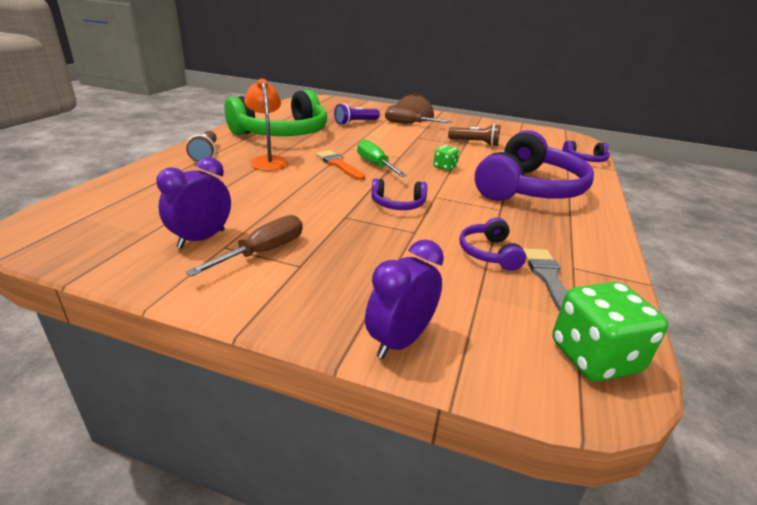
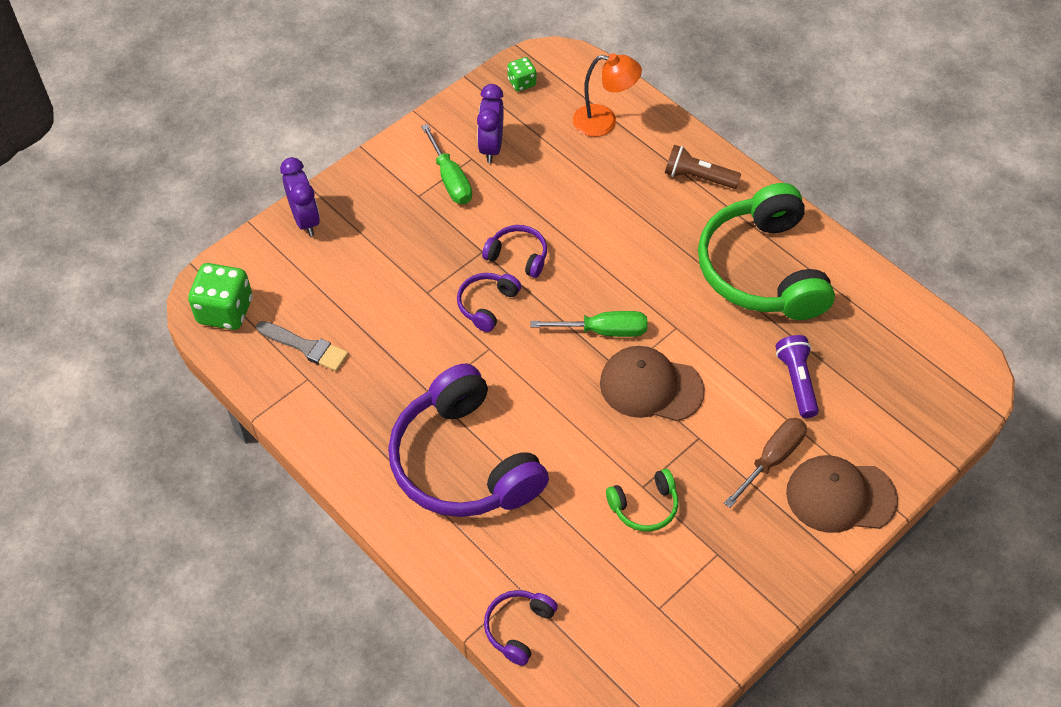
camera: 120 degrees right, 25 degrees up
purple clock [156,157,231,248] -> purple clock turned 150 degrees counterclockwise [477,84,504,163]
brown screwdriver [186,215,303,277] -> green screwdriver [421,124,472,204]
orange lamp [244,79,288,171] -> orange lamp moved to [573,53,642,137]
orange brush [316,150,365,180] -> none
green dice [433,145,460,171] -> green dice moved to [508,57,536,91]
brown flashlight [448,124,500,146] -> green headphones [606,469,678,532]
purple headphones [459,218,526,271] -> purple headphones moved to [482,225,547,278]
none -> brown cap [600,346,705,421]

